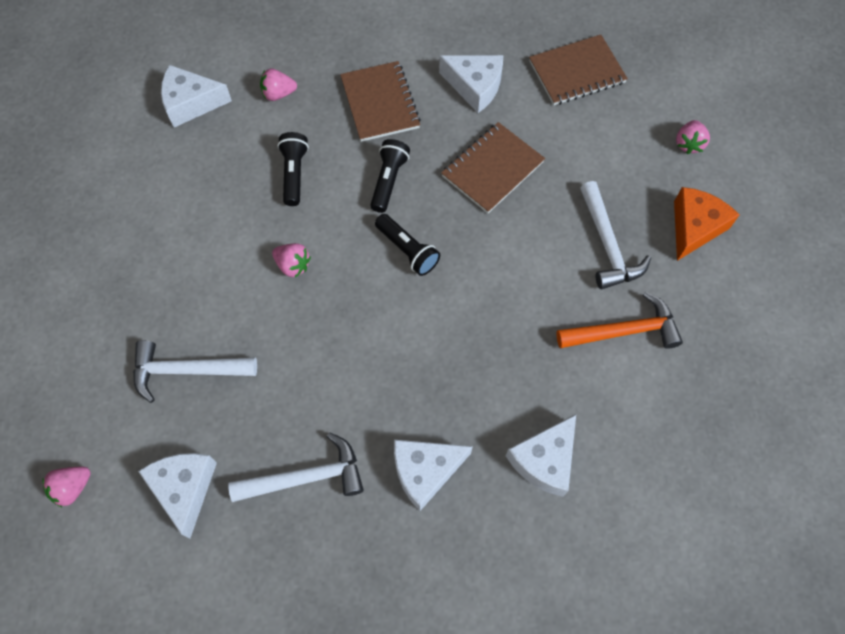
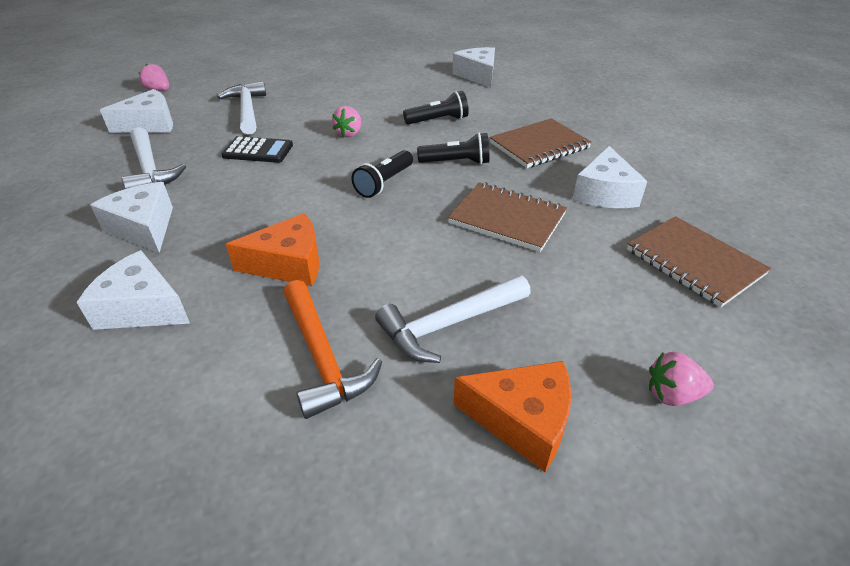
camera: 75 degrees right, 25 degrees down
pink strawberry [260,68,297,101] -> none
none -> black calculator [221,136,293,163]
none -> orange cheese [226,213,319,286]

